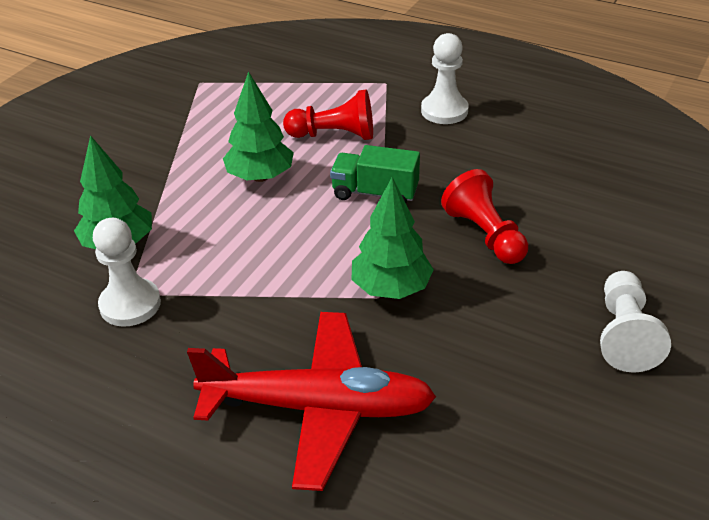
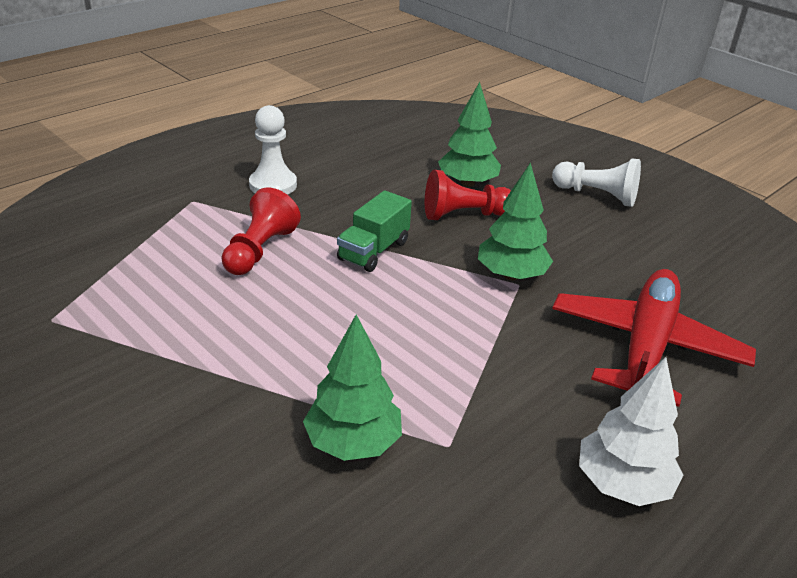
camera: 75 degrees left, 5 degrees down
white pawn [93,218,161,327] -> none
green tree [223,71,294,182] -> green tree moved to [438,82,501,187]
none -> white tree [579,357,683,506]

